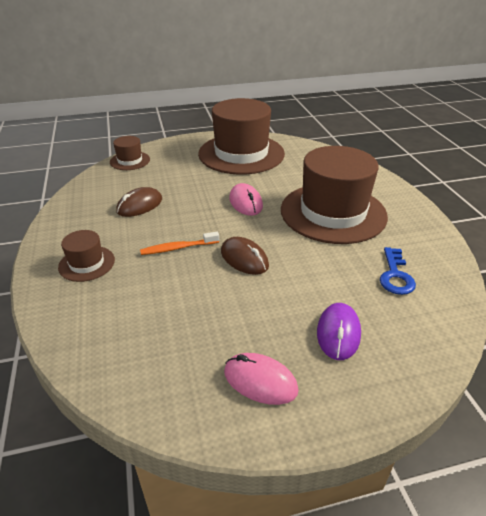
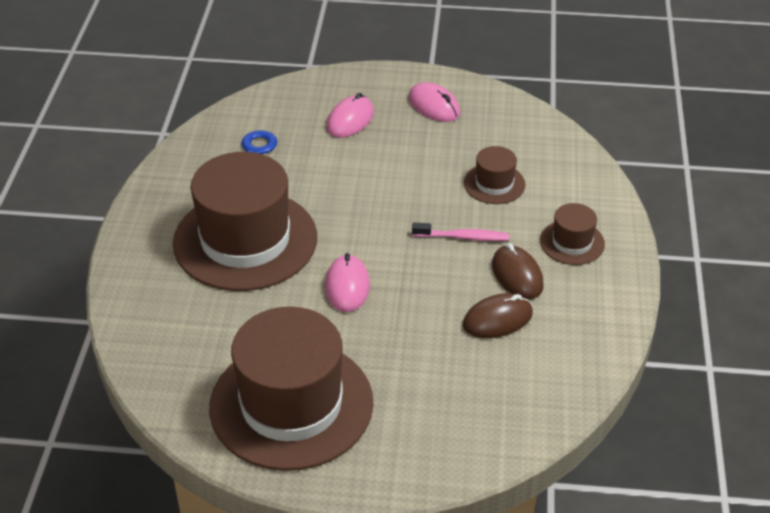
camera: 160 degrees left, 5 degrees up
brown hat [110,136,150,170] -> brown hat moved to [464,146,525,204]
orange toothbrush [140,232,219,255] -> pink toothbrush [412,223,509,241]
brown mouse [221,237,269,275] -> brown mouse moved to [492,243,544,299]
purple mouse [317,303,361,360] -> pink mouse [326,93,374,138]

